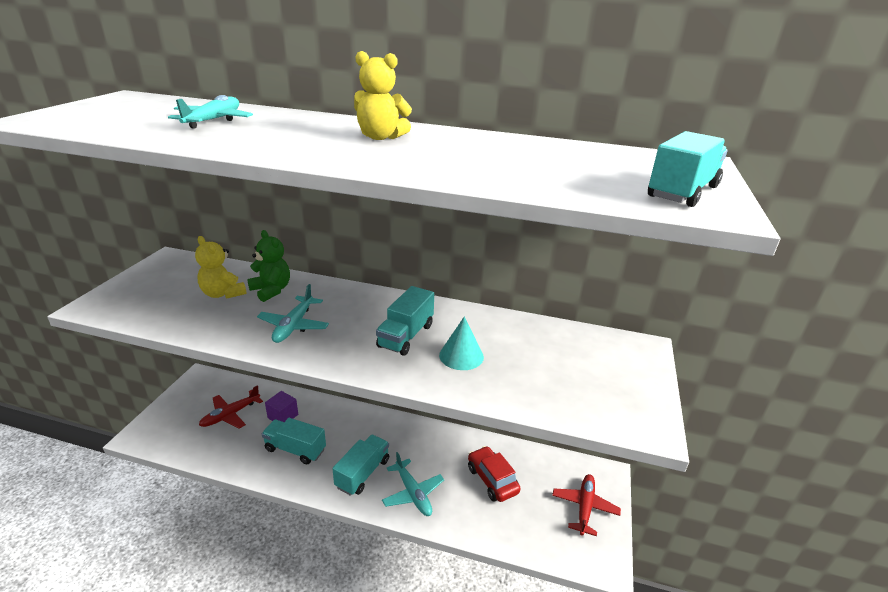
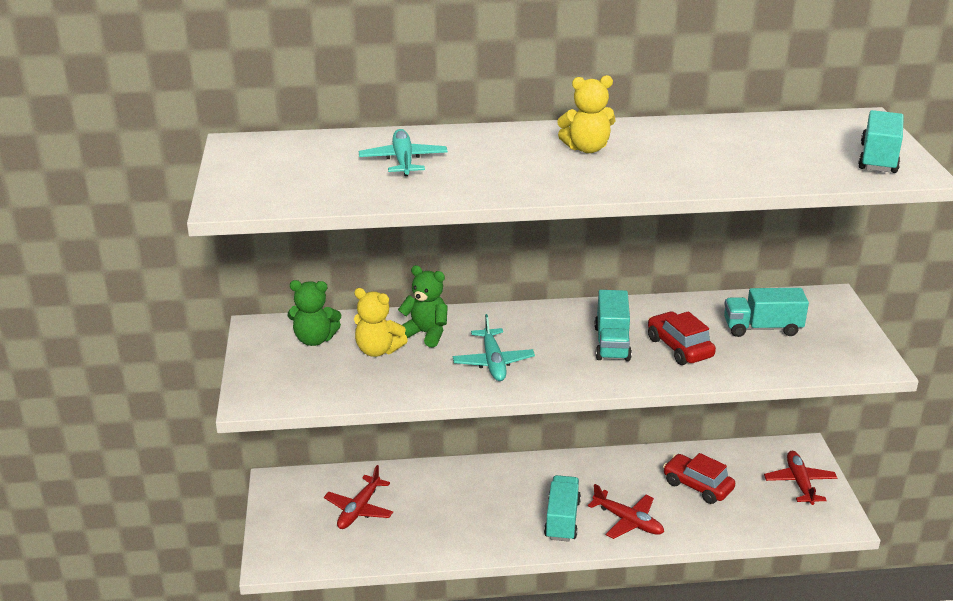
camera: 20 degrees left, 0 degrees up
turquoise truck [262,418,326,464] -> turquoise truck moved to [724,288,809,337]
purple cube [265,391,298,422] -> none
turquoise plane [382,452,444,516] -> red plane [588,484,664,539]
turquoise cone [439,316,484,370] -> red car [648,311,716,365]
none -> green teddy bear [288,280,341,346]

